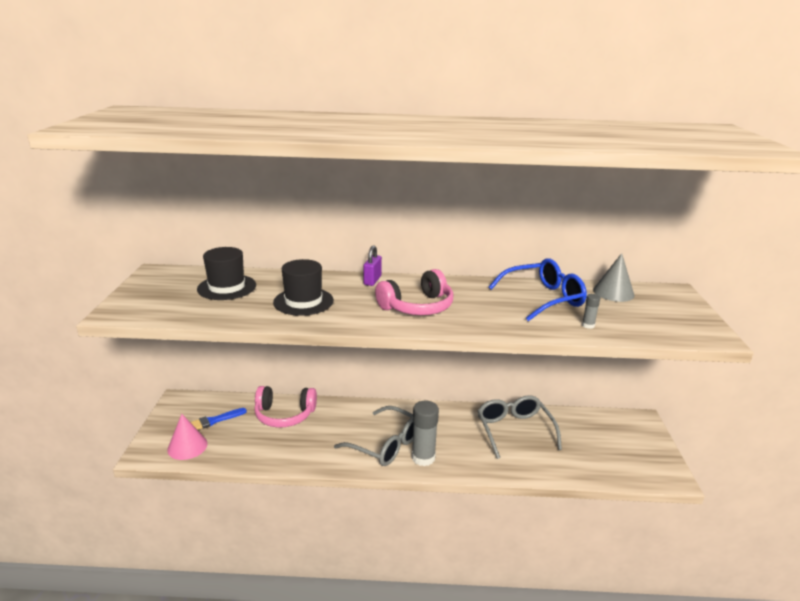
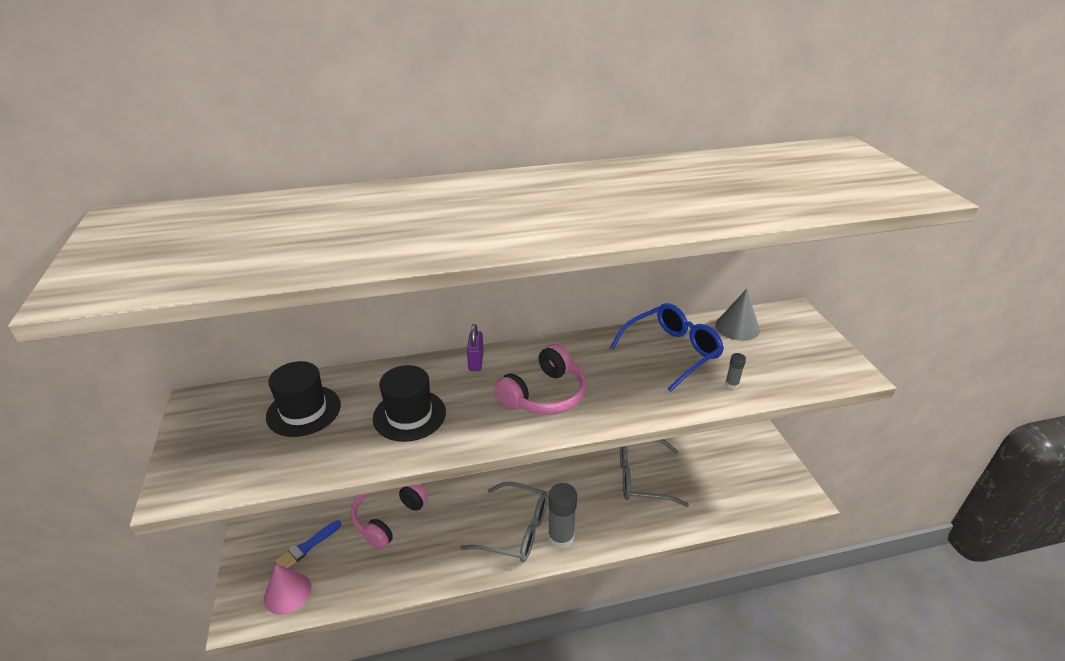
camera: 15 degrees left, 10 degrees up
pink headphones [254,386,317,428] -> pink headphones turned 135 degrees clockwise [351,484,428,550]
grey glasses [478,395,562,459] -> grey glasses turned 60 degrees counterclockwise [620,439,689,507]

